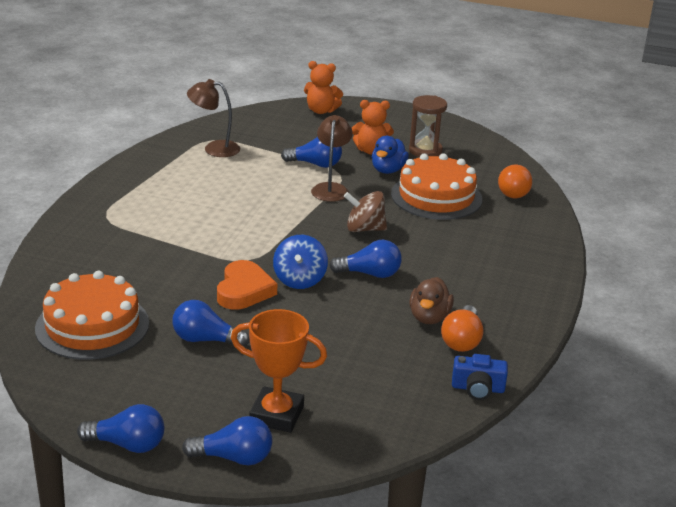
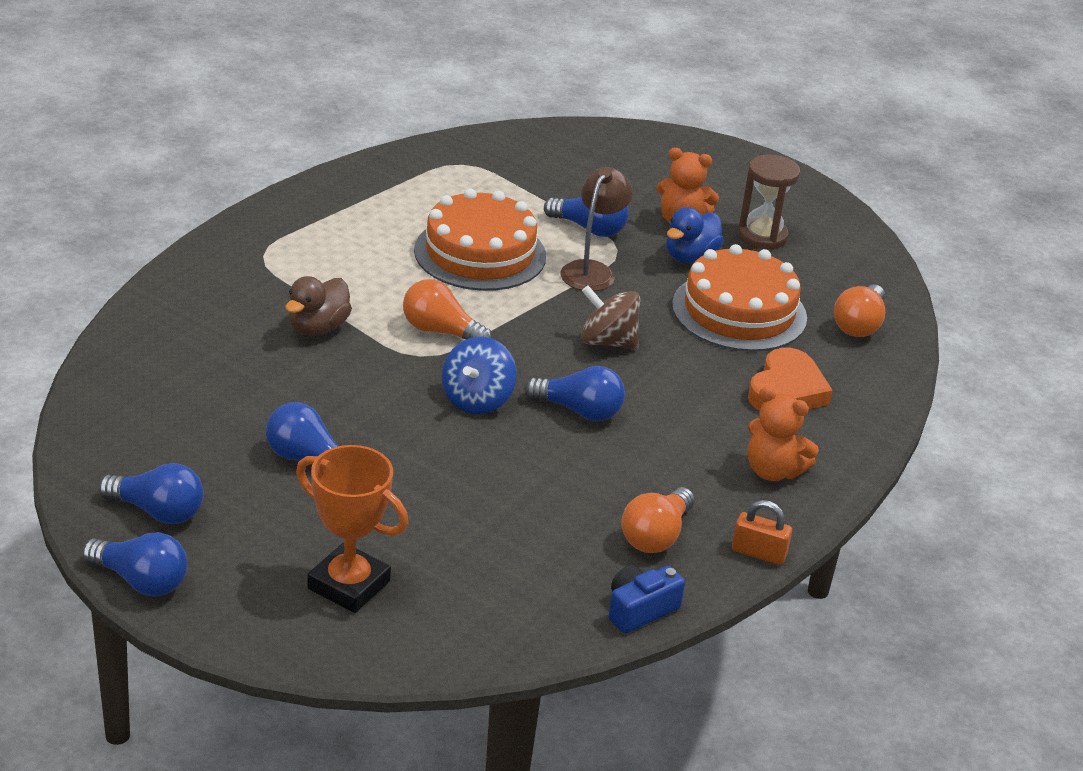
camera: 15 degrees right, 5 degrees up
orange cake [35,271,149,360] -> orange cake moved to [414,188,546,291]
blue light bulb [182,416,272,465] -> blue light bulb moved to [98,463,204,524]
brown lamp [187,79,240,157] -> none
orange heart [217,260,277,310] -> orange heart moved to [748,348,833,411]
orange teddy bear [304,61,343,114] -> orange teddy bear moved to [748,387,819,481]
brown duck [409,277,454,324] -> brown duck moved to [286,276,352,336]
blue camera [452,354,508,400] -> blue camera turned 120 degrees clockwise [608,565,685,634]
none -> orange light bulb [403,279,492,339]
none -> orange padlock [732,500,792,565]

